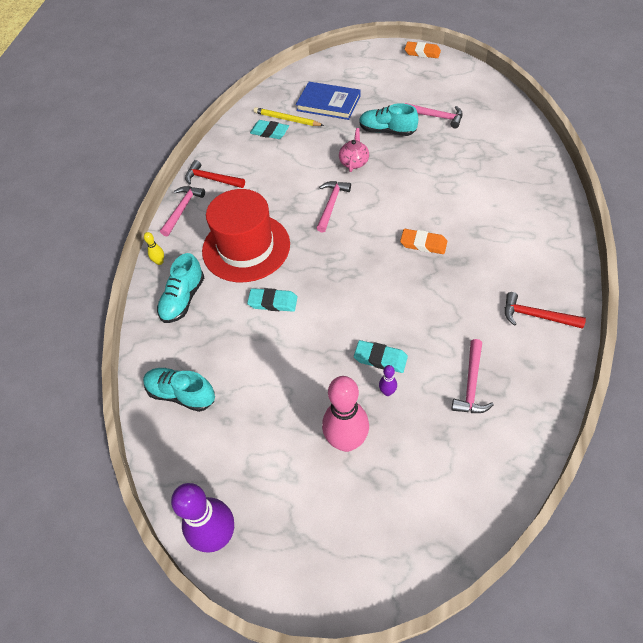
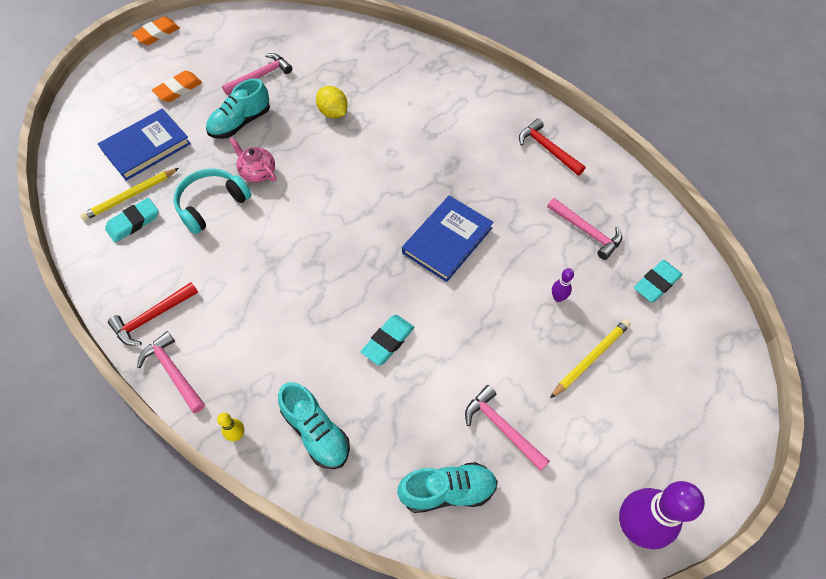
camera: 65 degrees left, 5 degrees up
turquoise shoe [143,368,215,412] -> turquoise shoe turned 150 degrees counterclockwise [397,462,498,513]
red hat [202,189,290,282] -> none
pink hammer [316,181,351,233] -> pink hammer moved to [465,385,550,471]
pink bowling pin [322,376,369,452] -> yellow pencil [550,319,631,398]
turquoise eraser [354,340,408,373] -> turquoise eraser moved to [634,260,682,303]
orange eraser [400,229,447,254] -> orange eraser moved to [152,71,202,102]
red hammer [505,292,586,329] -> red hammer turned 90 degrees clockwise [519,119,585,175]
none -> turquoise headphones [174,168,251,234]
none -> yellow lemon [316,86,348,118]
none -> blue book [402,196,494,282]

